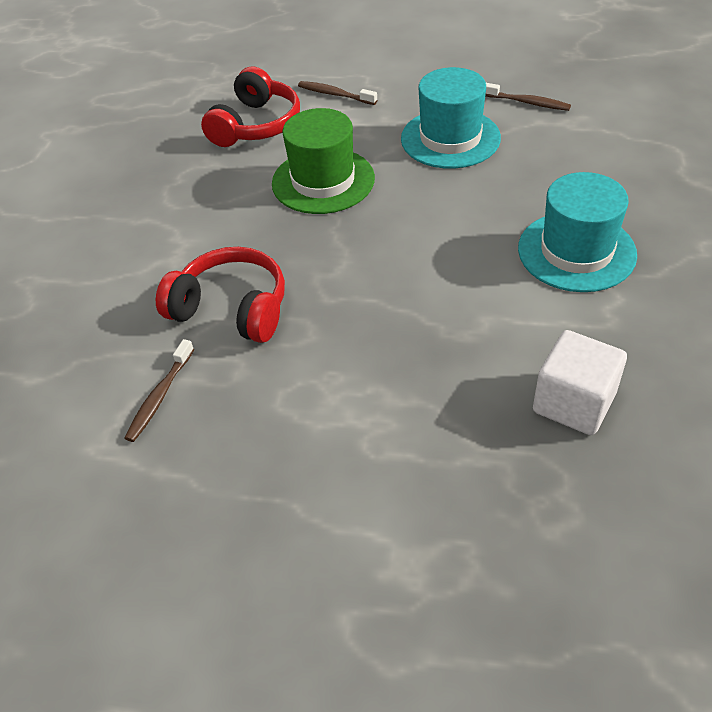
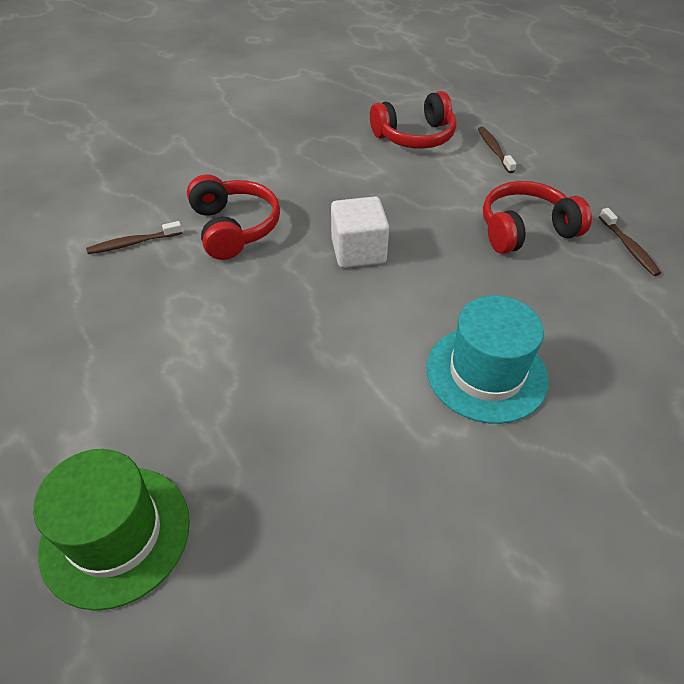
camera: 45 degrees right, 0 degrees up
green hat [272,108,375,214] -> green hat moved to [33,449,190,611]
turquoise hat [401,67,501,169] -> red headphones [483,181,592,254]
white cube [533,330,627,435] -> white cube moved to [331,197,389,268]

